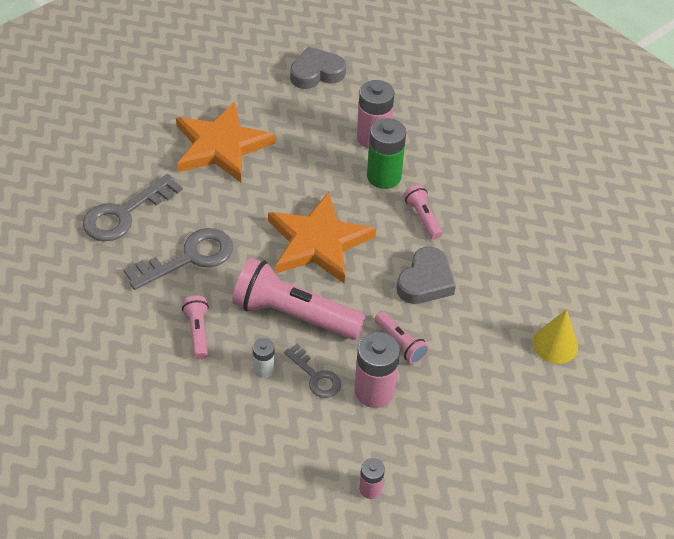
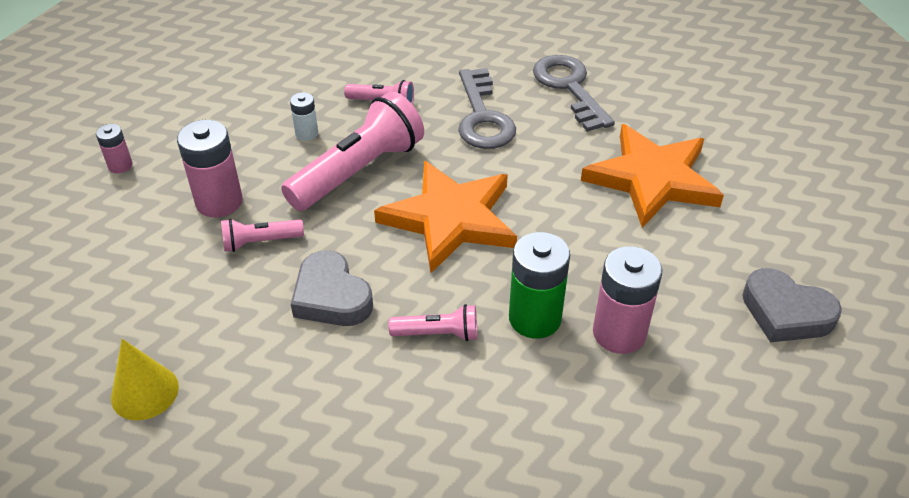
camera: 115 degrees right, 5 degrees down
grey key [284,344,341,398] -> none
grey heart [290,47,346,89] -> grey heart turned 120 degrees clockwise [742,268,842,342]

